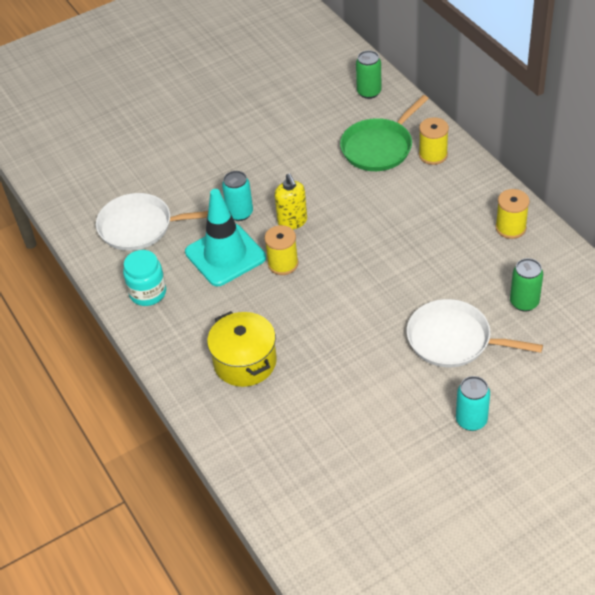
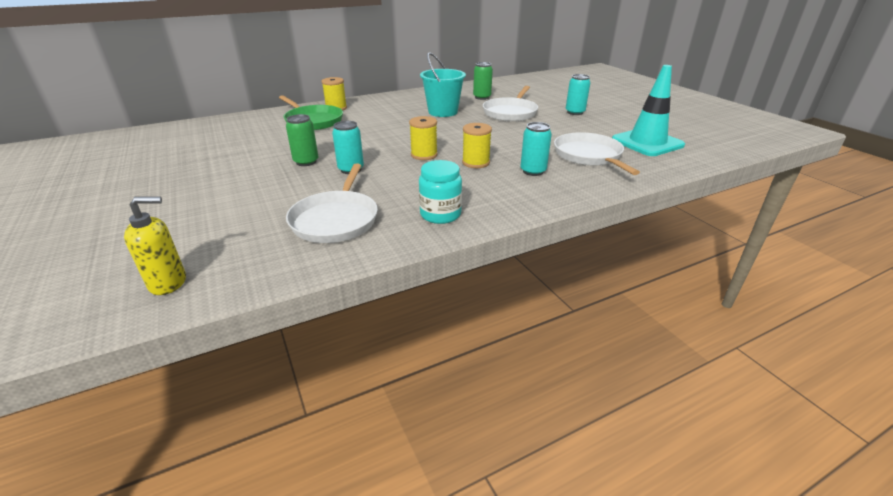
camera: 90 degrees left, 15 degrees down
turquoise traffic cone [185,189,266,287] -> turquoise traffic cone moved to [612,65,685,156]
yellow pot [207,311,277,387] -> turquoise can [520,122,552,176]
yellow soap dispenser [275,173,307,229] -> yellow soap dispenser moved to [124,197,186,295]
green can [356,51,382,99] -> green can moved to [286,114,319,166]
yellow spool [495,189,530,239] -> yellow spool moved to [462,123,492,168]
none -> turquoise bucket [420,52,466,117]
none -> white pan [554,132,640,175]

